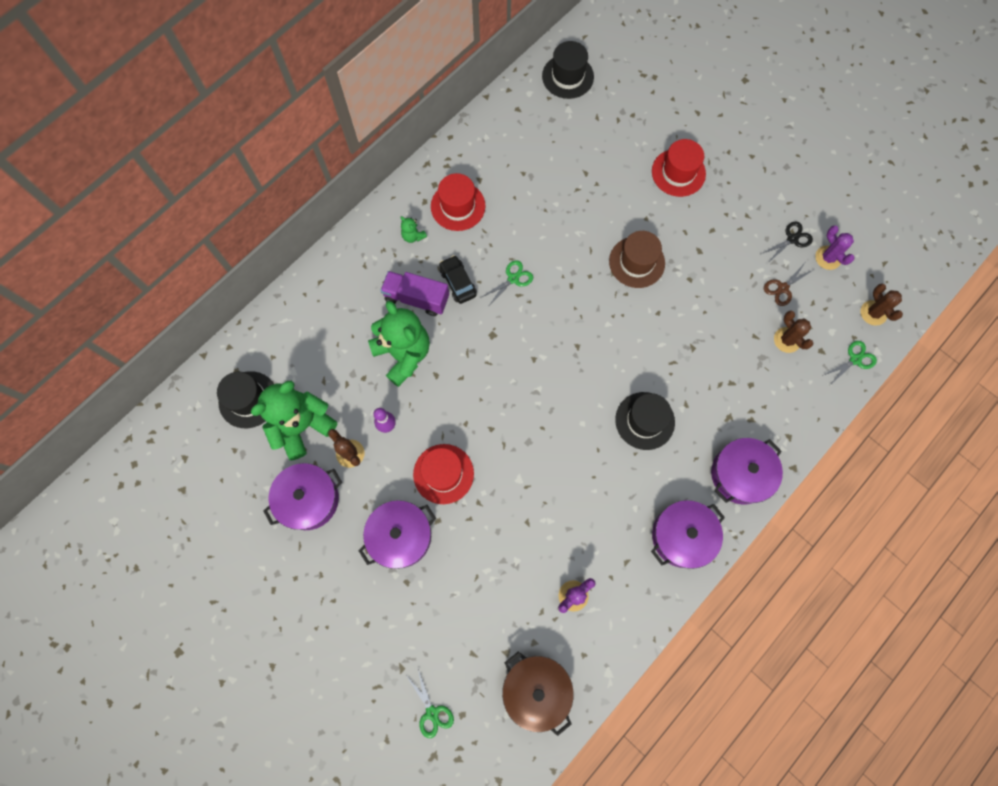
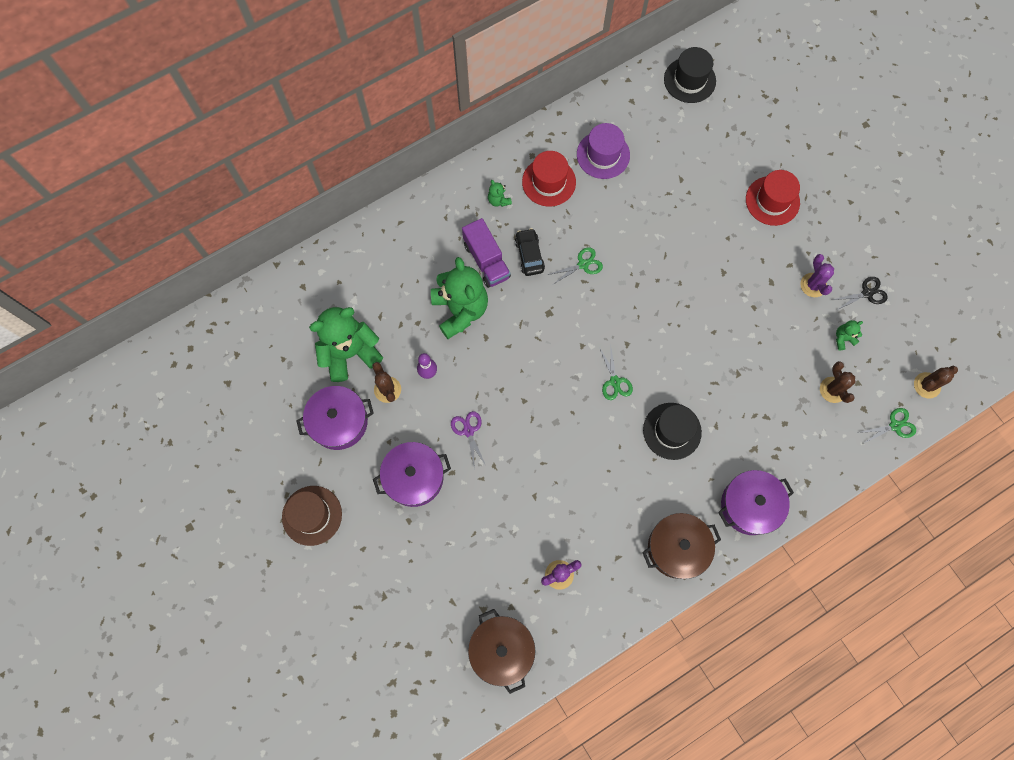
camera: 15 degrees right, 0 degrees up
black hat [217,371,274,428] -> none
purple truck [380,271,449,316] -> purple truck turned 150 degrees counterclockwise [462,218,511,288]
green scissors [406,669,454,738] -> green scissors moved to [599,344,633,400]
red hat [413,444,474,504] -> purple scissors [451,411,485,465]
brown hat [609,231,665,288] -> brown hat moved to [282,486,342,546]
purple pot [651,500,725,569] -> brown pot [642,513,721,579]
brown scissors [764,263,815,306] -> green teddy bear [836,320,863,350]
purple cactus [815,225,855,270] -> purple cactus moved to [800,254,834,297]
brown cactus [860,283,903,326] -> brown cactus turned 60 degrees clockwise [914,366,958,399]
none -> purple hat [577,123,630,179]

